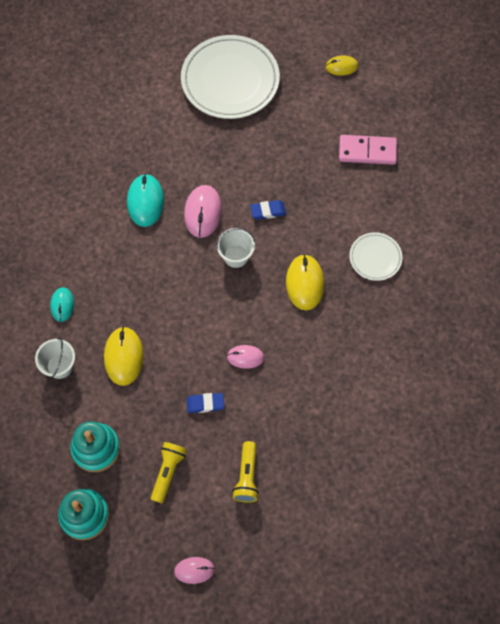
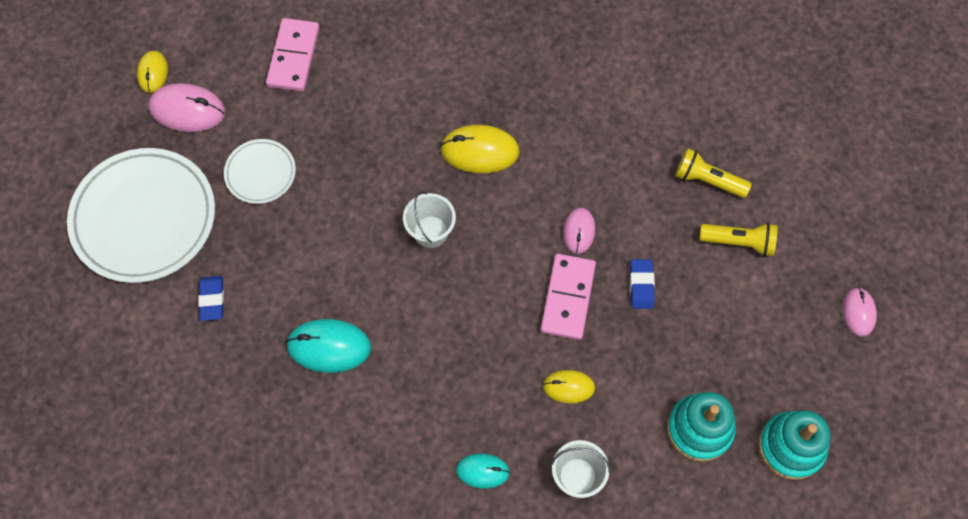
camera: 85 degrees left, 0 degrees up
yellow mouse [104,326,144,386] -> yellow mouse [543,370,595,403], size x0.61
yellow flashlight [151,442,187,504] -> yellow flashlight moved to [675,148,752,198]
pink mouse [184,185,222,238] -> pink mouse moved to [148,83,225,132]
blue eraser [250,200,286,220] -> blue eraser moved to [198,276,224,321]
white plate [349,232,402,281] -> white plate moved to [224,139,296,204]
none -> pink domino [541,254,596,340]

